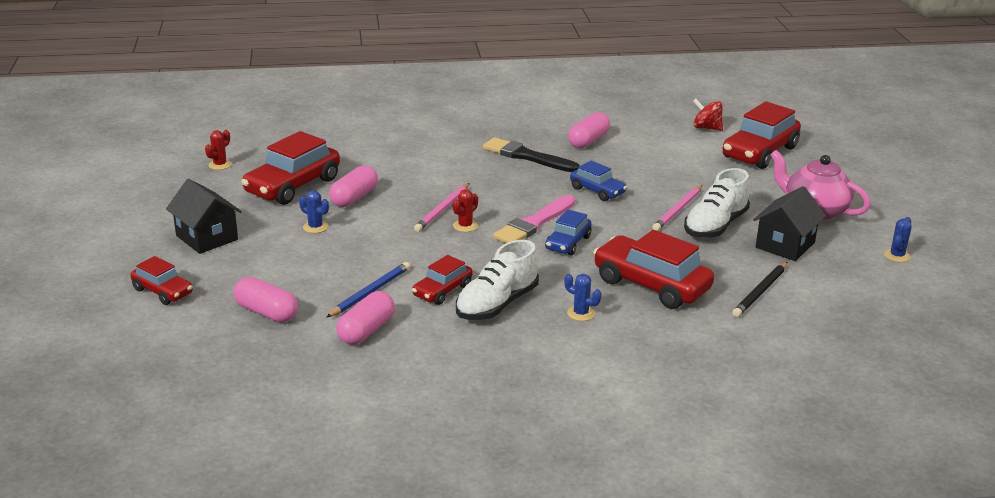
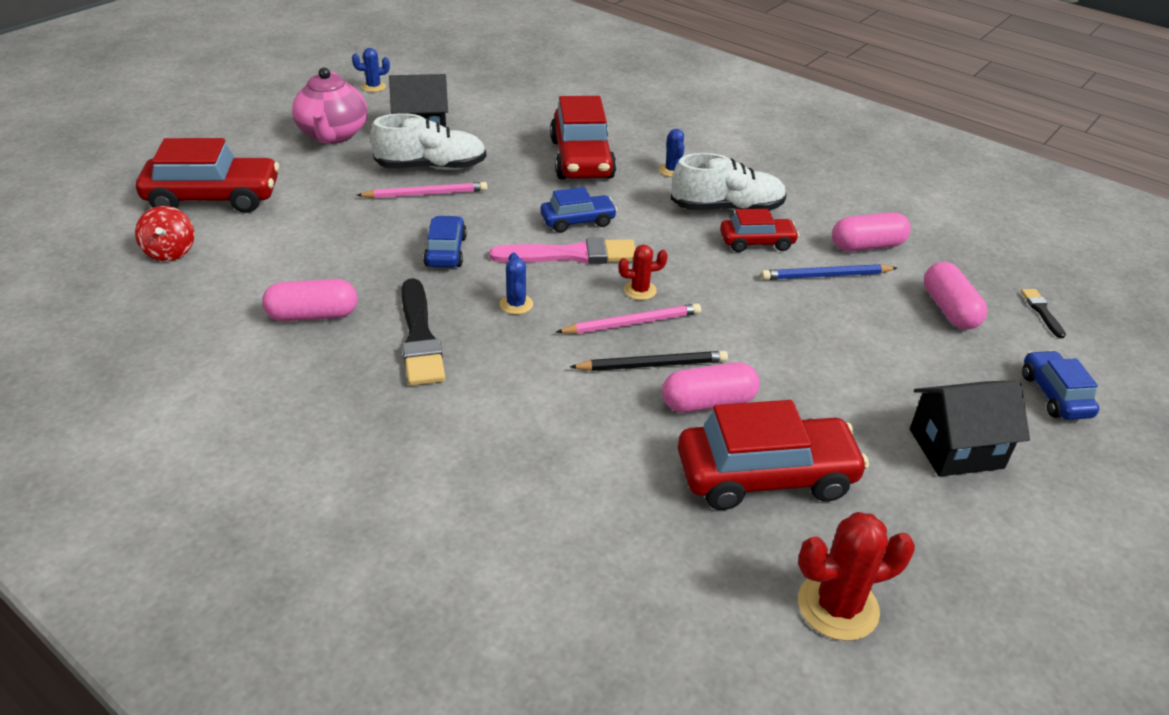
camera: 135 degrees left, 10 degrees up
red car [130,256,193,305] -> blue car [1022,350,1099,420]
black house [166,179,242,254] -> black house turned 75 degrees clockwise [910,380,1030,477]
red cactus [205,130,232,170] -> red cactus [798,512,915,641], size x1.76
blue cactus [299,190,329,233] -> blue cactus moved to [500,253,533,314]
black pencil [732,262,787,317] -> black pencil moved to [570,351,728,371]
none -> black brush [1021,289,1066,338]

